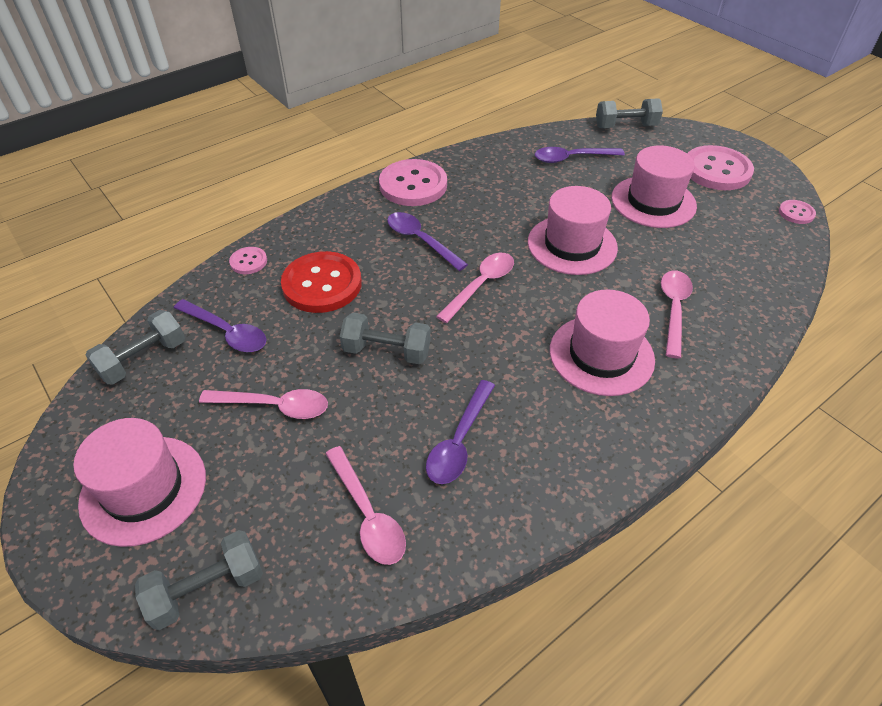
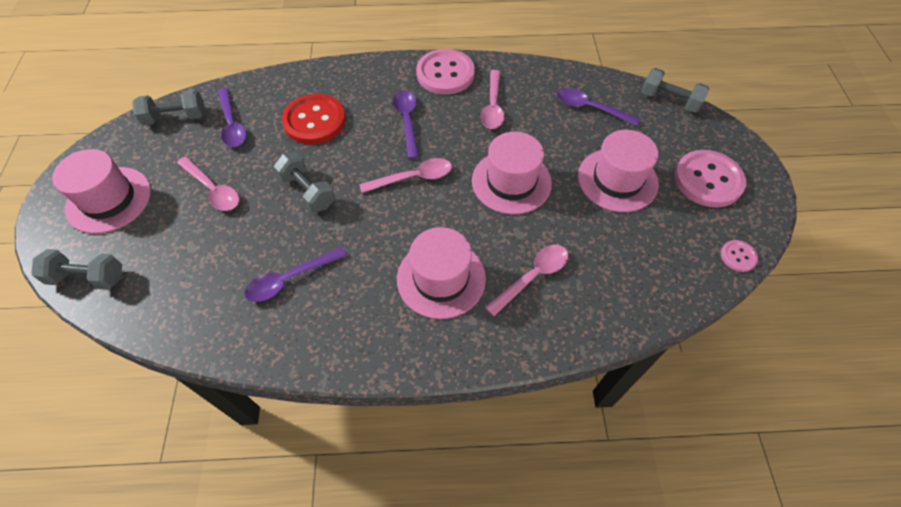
camera: 35 degrees right, 10 degrees up
pink button [229,247,267,274] -> none
pink spoon [325,446,406,565] -> pink spoon moved to [480,70,505,129]

